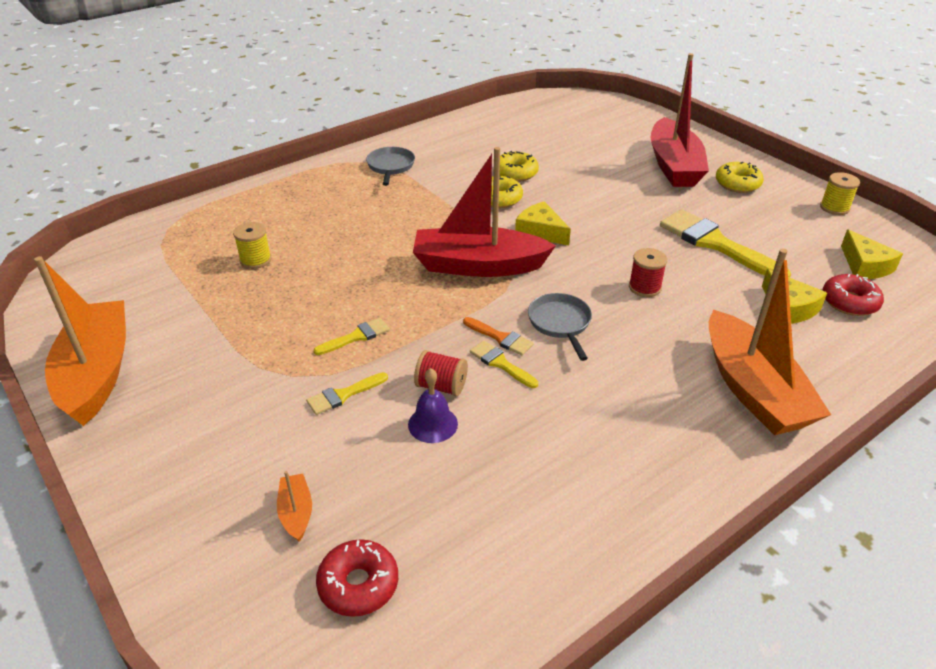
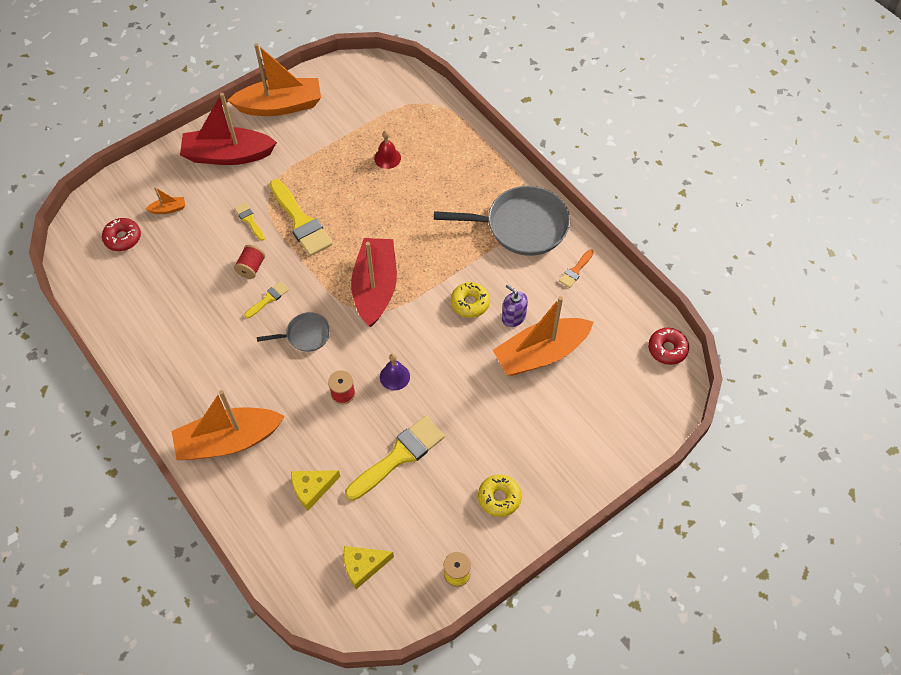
camera: 90 degrees right, 20 degrees up
yellow spool [233,222,271,269] -> red bell [374,131,401,169]
yellow brush [314,318,390,355] -> yellow brush [270,179,333,256], size x2.05
grey pan [366,147,415,186] -> grey pan [434,186,570,256], size x1.97
purple bell [408,368,458,443] -> purple bell moved to [380,354,410,391]
orange brush [463,317,534,355] -> orange brush moved to [559,249,594,288]
yellow donut [499,151,539,182] -> purple soap dispenser [502,284,528,327]
yellow cheese [515,201,571,245] -> none
red boat [651,53,709,187] -> red boat moved to [180,93,277,165]
red donut [823,274,884,316] -> red donut moved to [648,328,689,365]
none -> orange boat [493,296,593,376]

